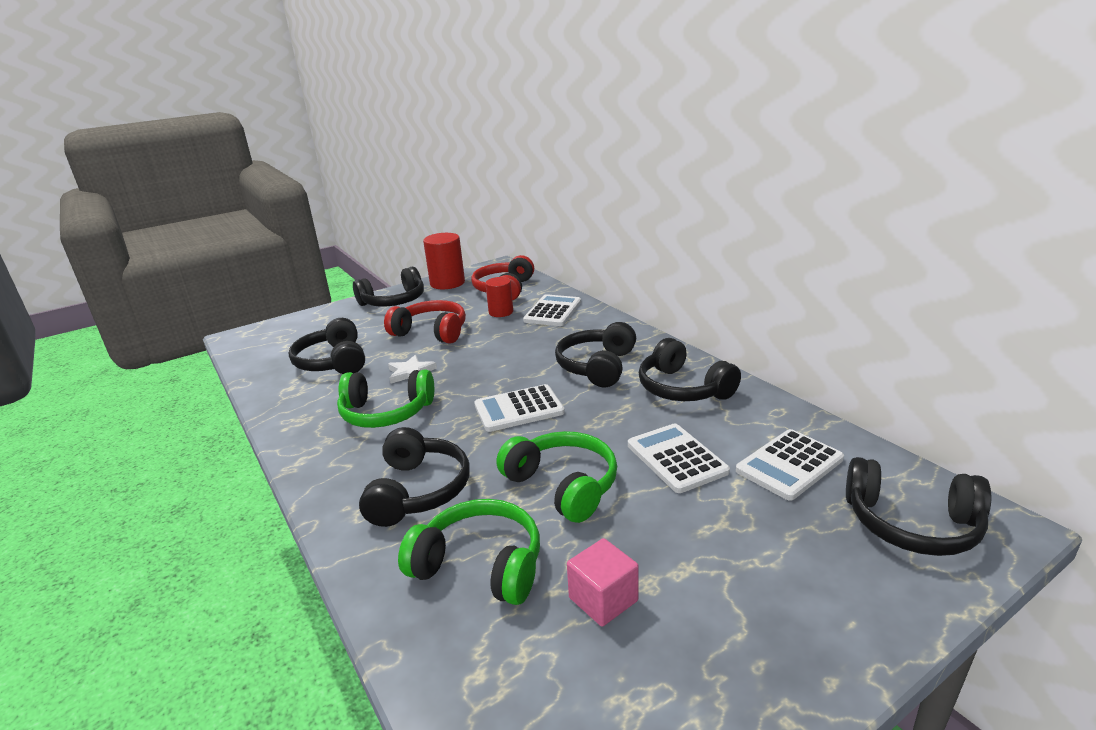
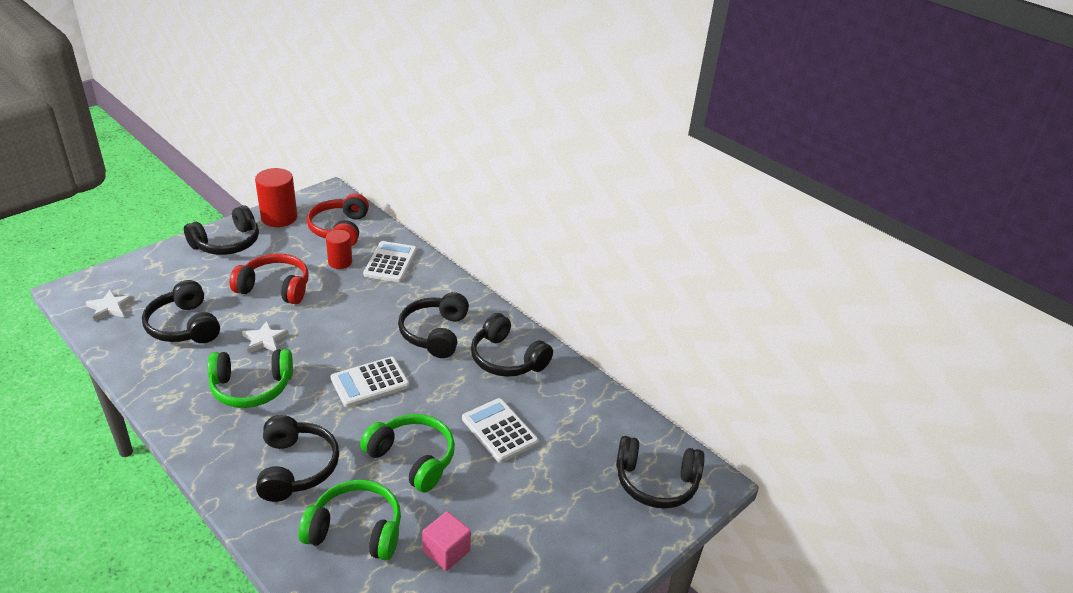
camera: 15 degrees left, 10 degrees up
white calculator [736,429,844,501] -> none
none -> white star [86,290,134,321]

